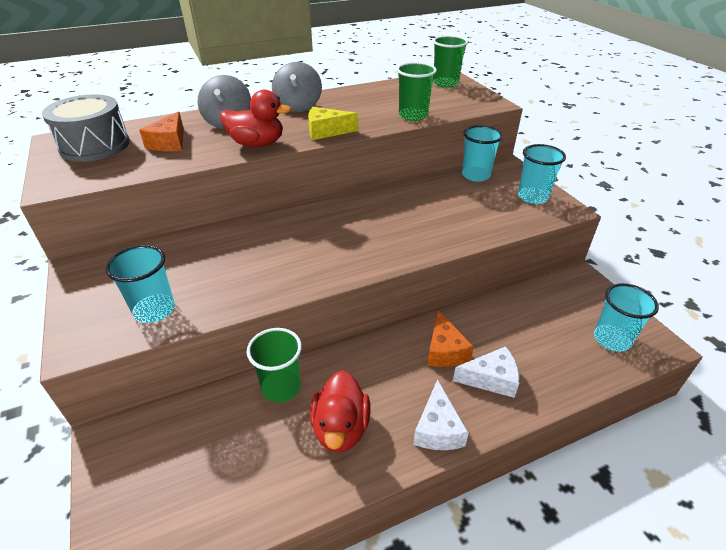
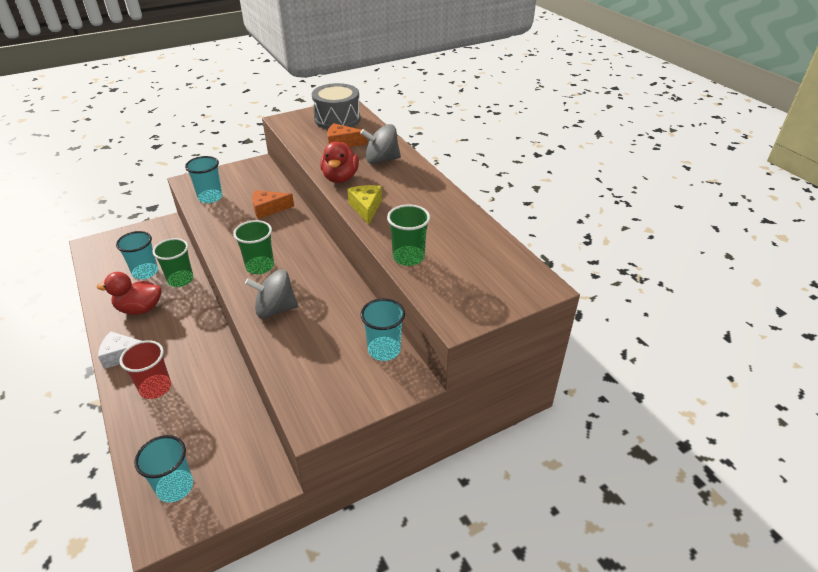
camera: 85 degrees right, 0 degrees up
grey spinning top [272,62,322,112] -> grey spinning top moved to [245,269,298,318]
orange cheese [427,310,474,367] -> orange cheese moved to [252,190,294,219]
green cup [433,35,468,87] -> green cup moved to [233,220,274,274]
white cheese [453,346,519,398] -> red cup [119,340,171,399]
turquoise cup [518,144,566,204] -> turquoise cup moved to [116,231,158,279]

